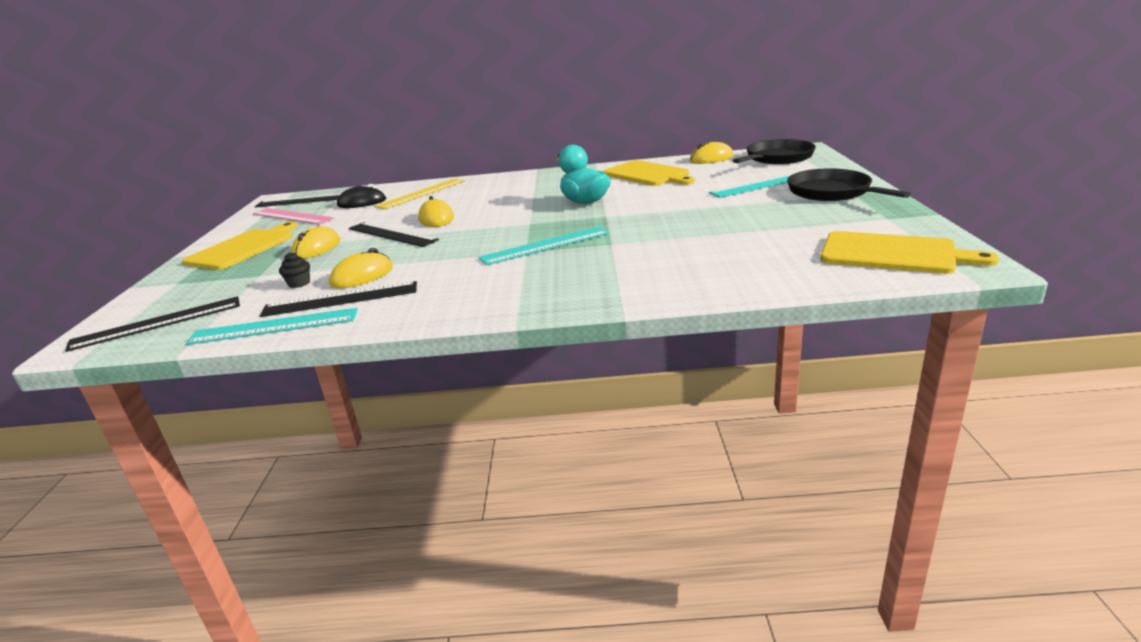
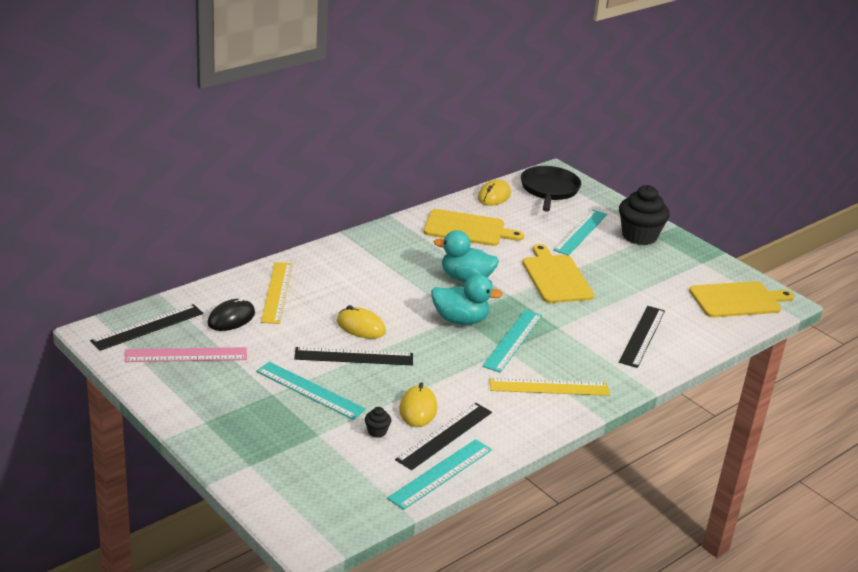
camera: 45 degrees left, 5 degrees up
black ruler [65,296,240,352] -> black ruler moved to [619,306,665,368]
yellow cutting board [182,222,297,270] -> yellow cutting board moved to [522,244,594,303]
yellow mouse [291,226,340,259] -> turquoise ruler [256,362,366,420]
black pan [787,168,911,201] -> black cupcake [619,185,670,245]
none -> turquoise duck [431,274,503,325]
none -> yellow ruler [489,378,610,396]

